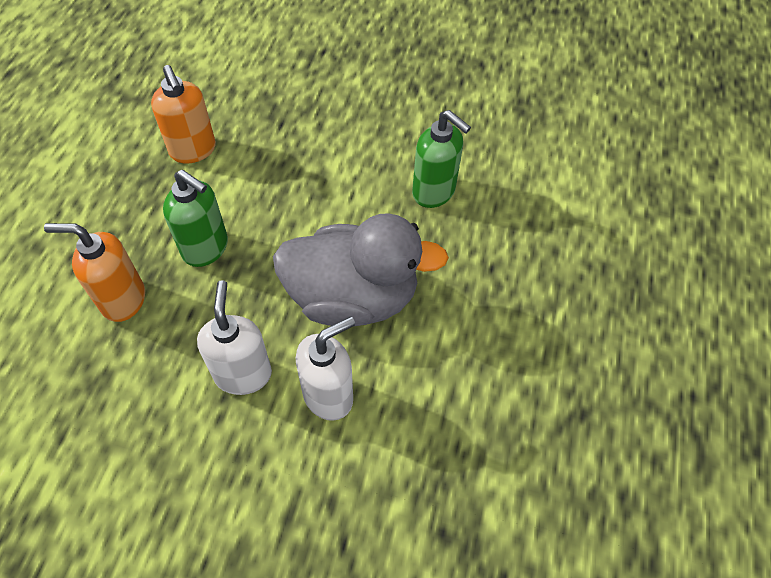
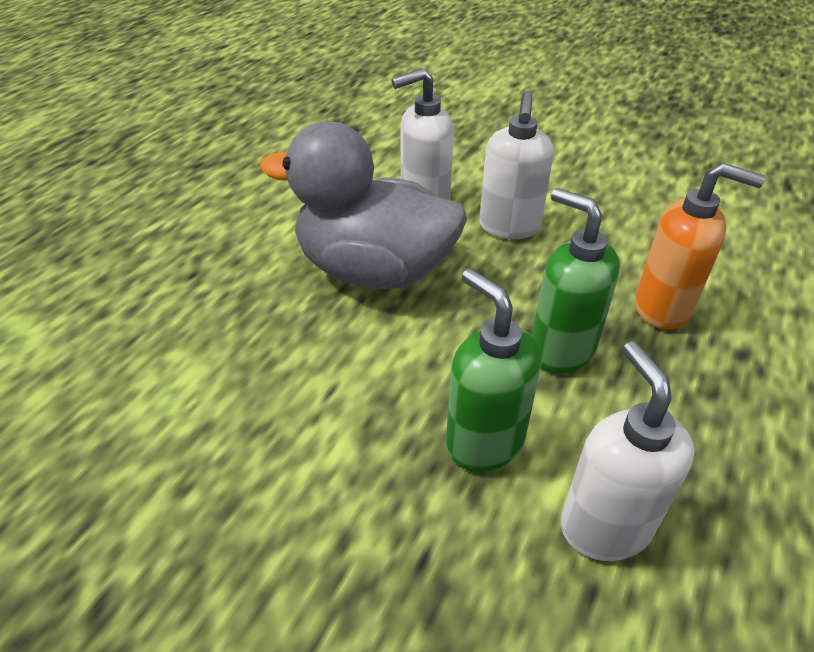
camera: 165 degrees left, 15 degrees down
orange soap dispenser [151,65,216,163] -> white soap dispenser [561,341,695,561]
green soap dispenser [412,110,471,208] -> green soap dispenser moved to [446,268,542,472]

